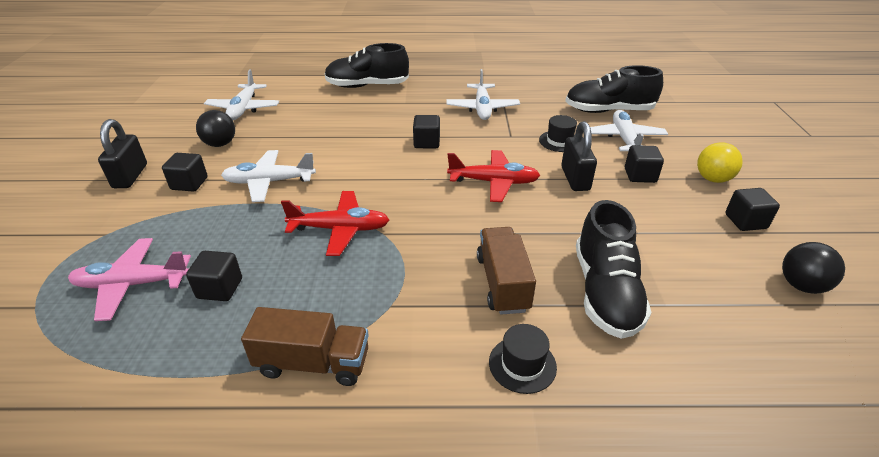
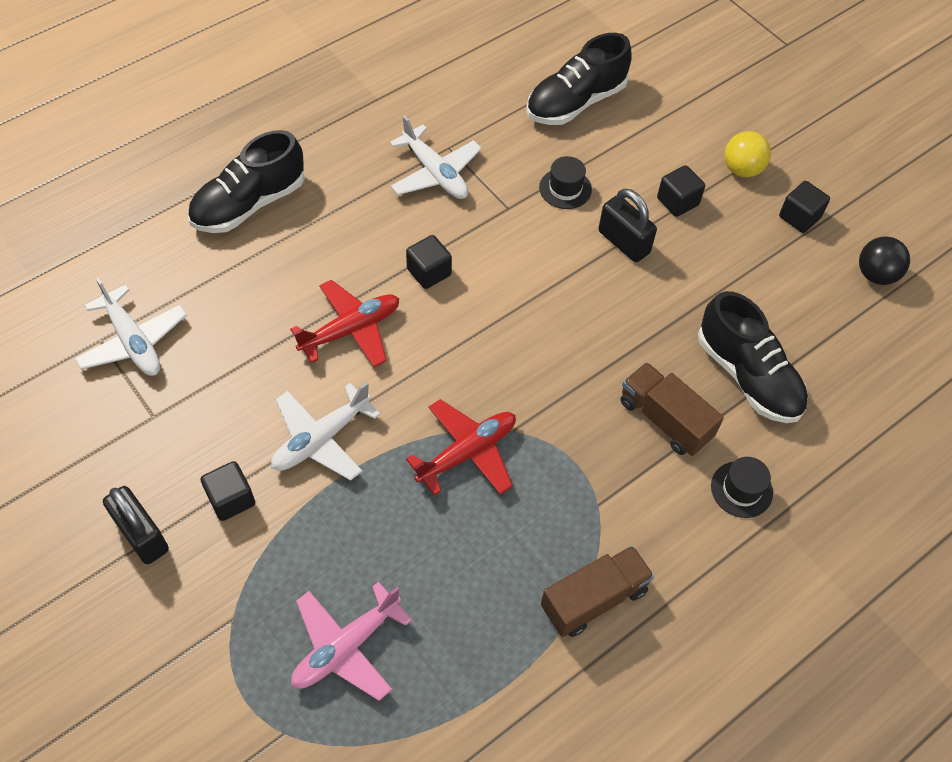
camera: 40 degrees left, 20 degrees up
black cube [186,251,242,301] -> none
black ball [196,110,235,147] -> none
red plane [447,150,540,202] -> red plane moved to [290,280,399,367]
white plane [590,110,668,151] -> none

